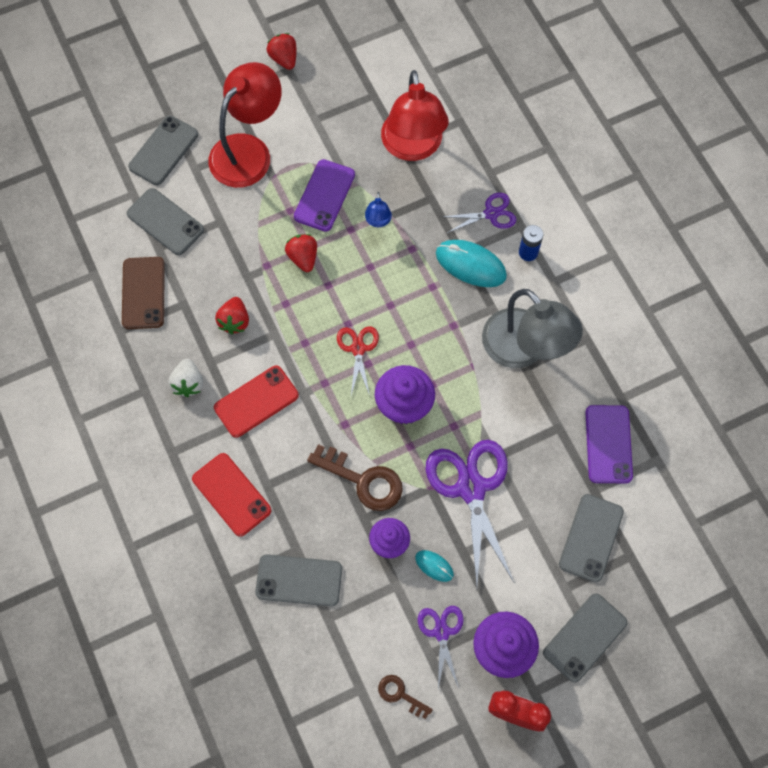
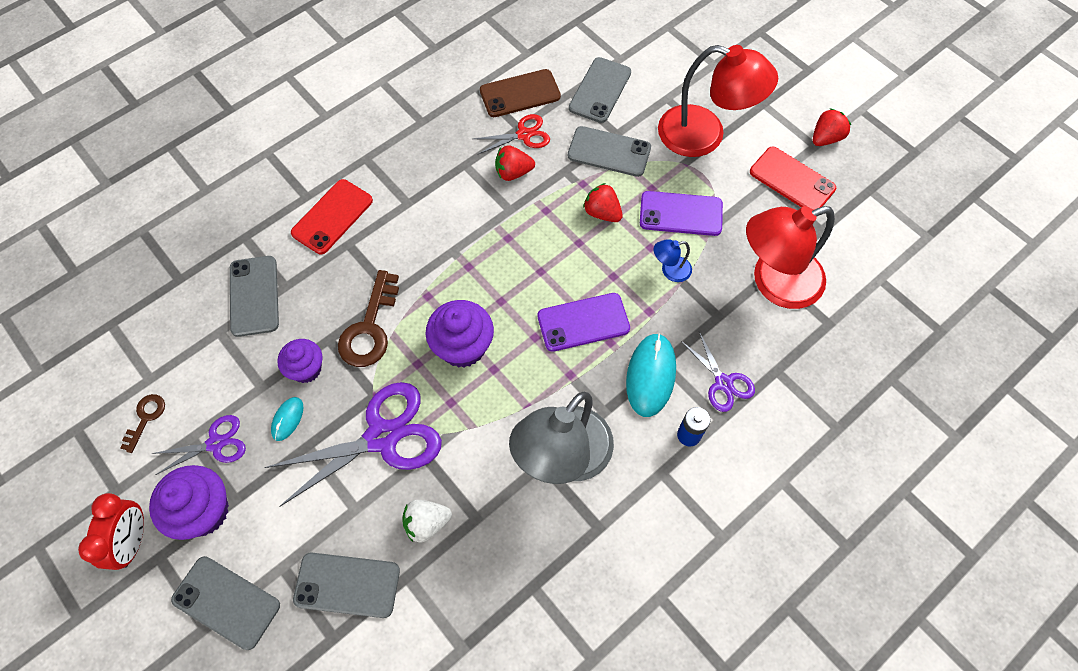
camera: 75 degrees right, 5 degrees down
grey phone [128,116,198,185] -> grey phone moved to [567,126,651,177]
white strawberry [169,359,203,397] -> white strawberry moved to [403,499,452,543]
red phone [214,366,299,438] -> red phone moved to [750,147,836,210]
red strawberry [285,234,317,272] -> red strawberry turned 105 degrees counterclockwise [583,183,623,222]
red scissors [337,326,379,396] -> red scissors moved to [474,114,550,155]
purple phone [585,405,633,483] -> purple phone moved to [537,293,630,352]

